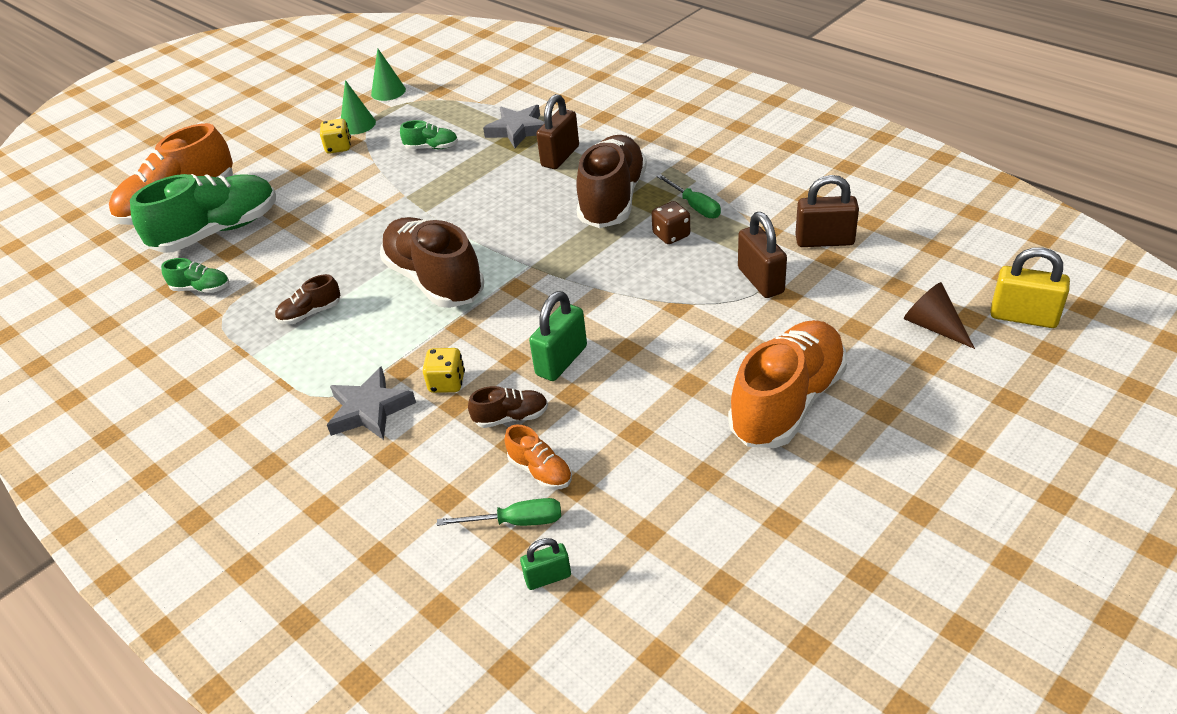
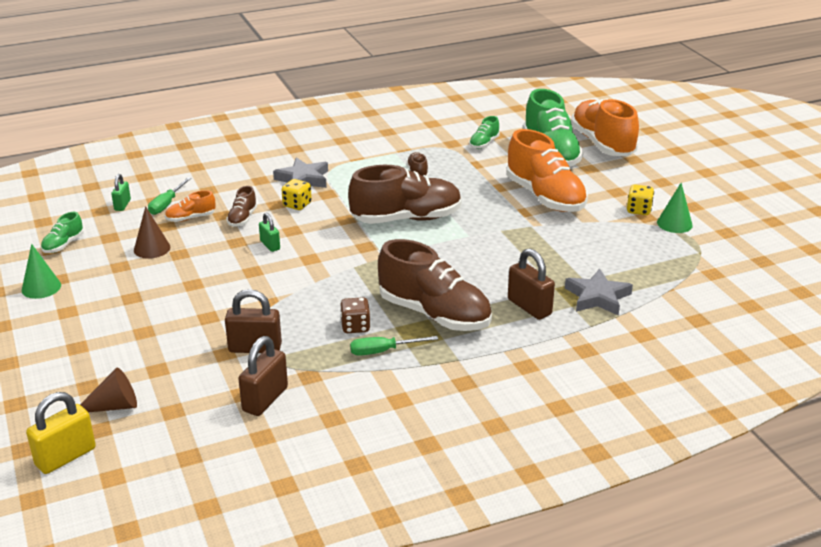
camera: 110 degrees right, 10 degrees down
green cone [371,48,406,101] -> green cone moved to [22,244,61,299]
green shoe [400,120,458,149] -> green shoe moved to [41,212,84,253]
green padlock [529,291,587,381] -> green padlock [259,213,280,252], size x0.59
orange shoe [728,320,847,448] -> orange shoe moved to [507,129,588,212]
none -> brown cone [134,206,171,259]

